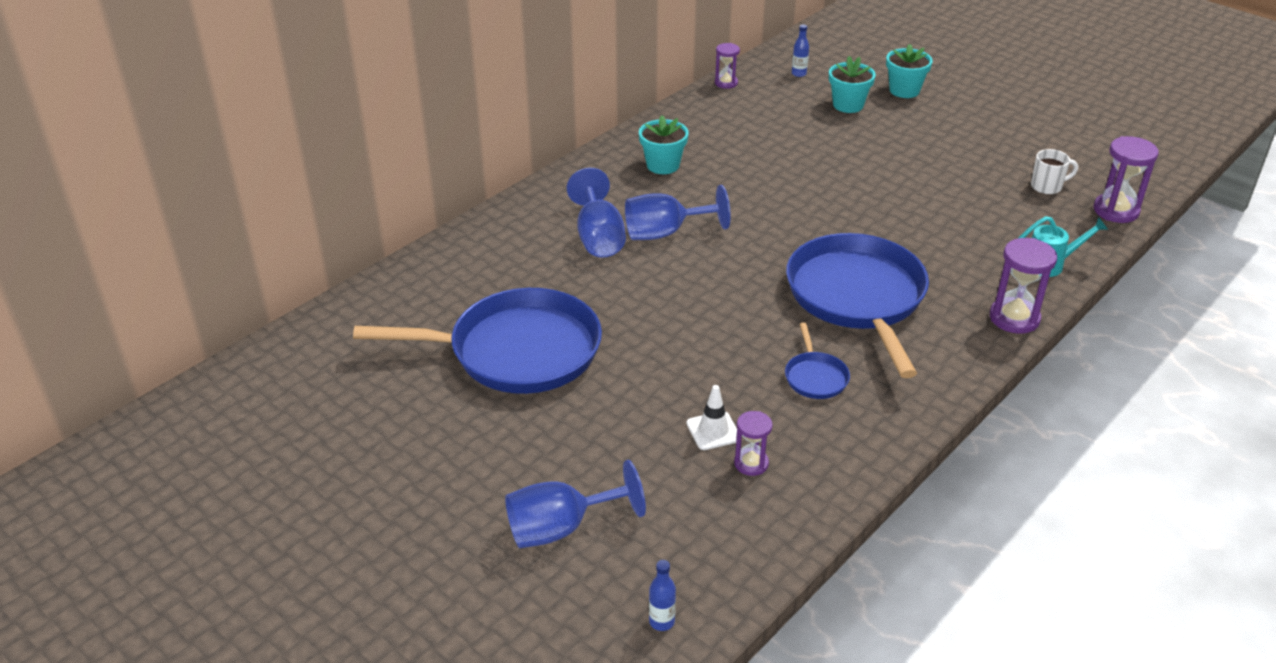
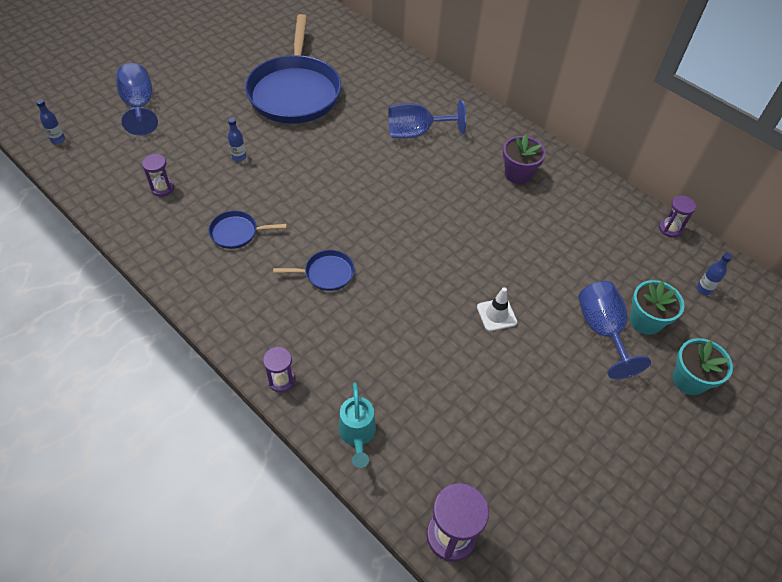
camera: 90 degrees right, 15 degrees up
blue goblet [625,185,731,240] -> blue goblet moved to [578,281,651,379]
turquoise flower pot [639,115,689,174] -> purple flower pot [503,134,546,184]
white traffic cone [687,385,737,450] -> white traffic cone moved to [477,287,517,331]
blue pan [786,233,929,378] -> blue pan [273,250,354,291], size x0.42
purple hourglass [990,238,1057,334] -> purple hourglass [263,347,295,393], size x0.61
white mug [1031,149,1078,195] -> none
none -> blue bottle [228,118,246,162]

